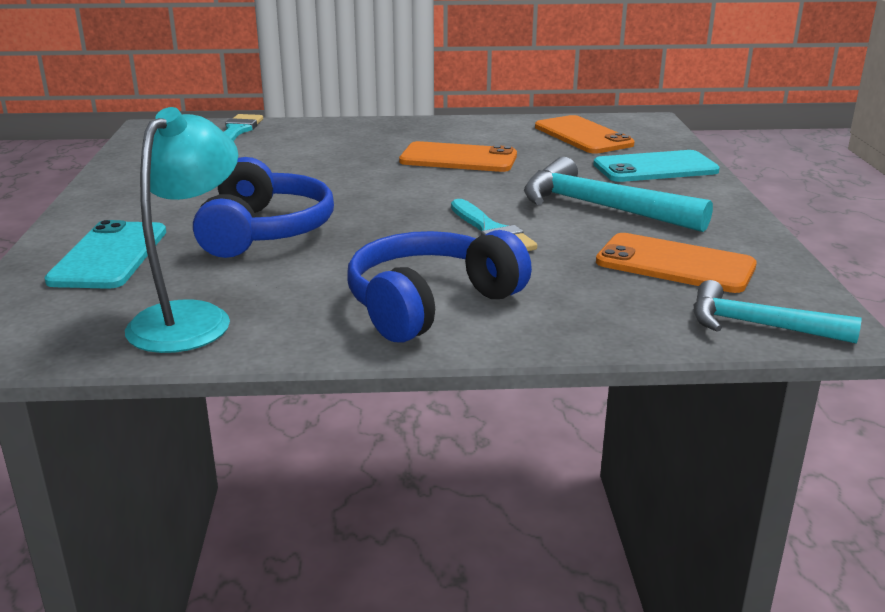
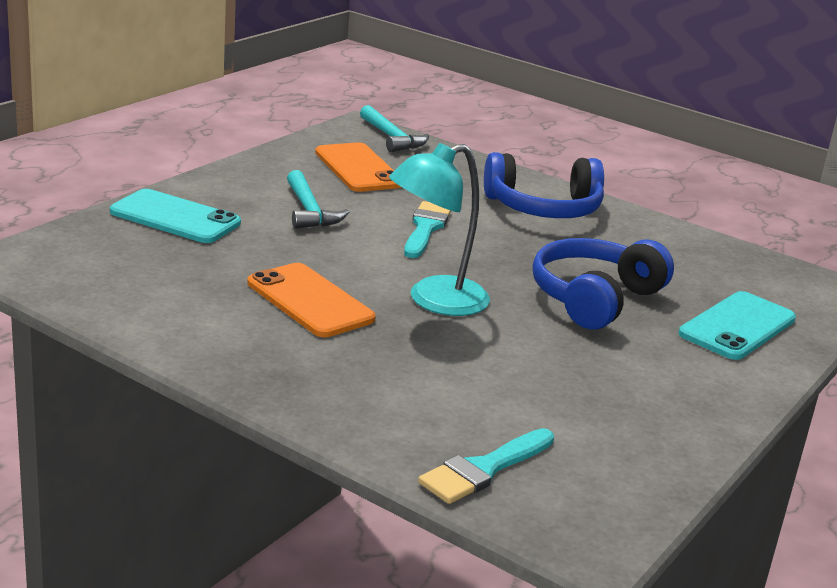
camera: 145 degrees left, 0 degrees up
turquoise lamp [125,107,238,353] -> turquoise lamp moved to [389,143,490,316]
turquoise hammer [524,157,713,232] -> turquoise hammer [287,170,349,229], size x0.65
orange phone [535,115,634,154] -> none

